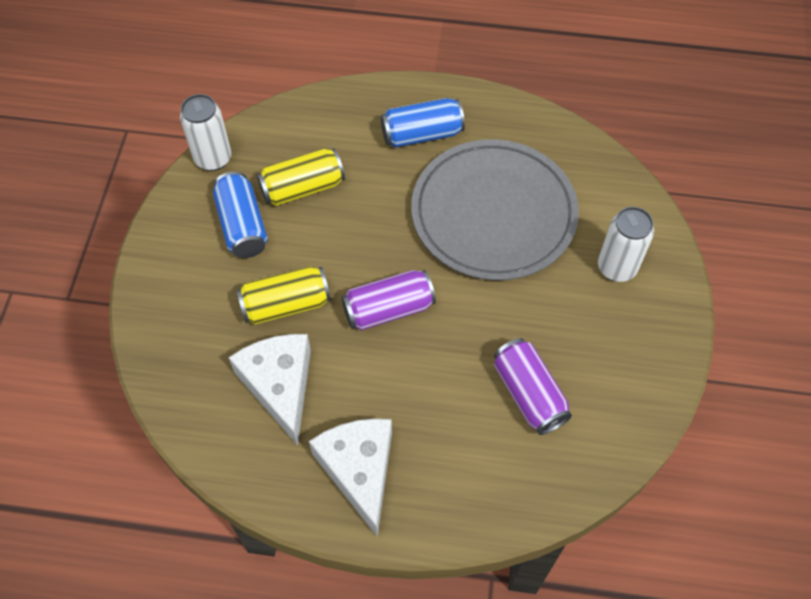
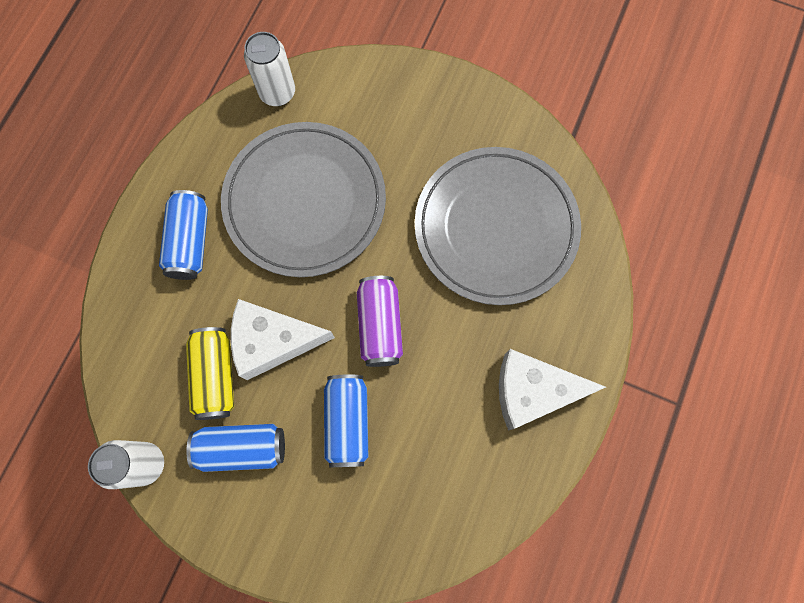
camera: 75 degrees left, 15 degrees up
white cheese [228,334,311,446] -> white cheese moved to [231,299,335,380]
yellow can [237,266,331,325] -> blue can [324,374,368,467]
purple can [494,338,572,435] -> grey plate [415,147,581,305]
white can [598,207,654,282] -> white can moved to [244,32,295,106]

